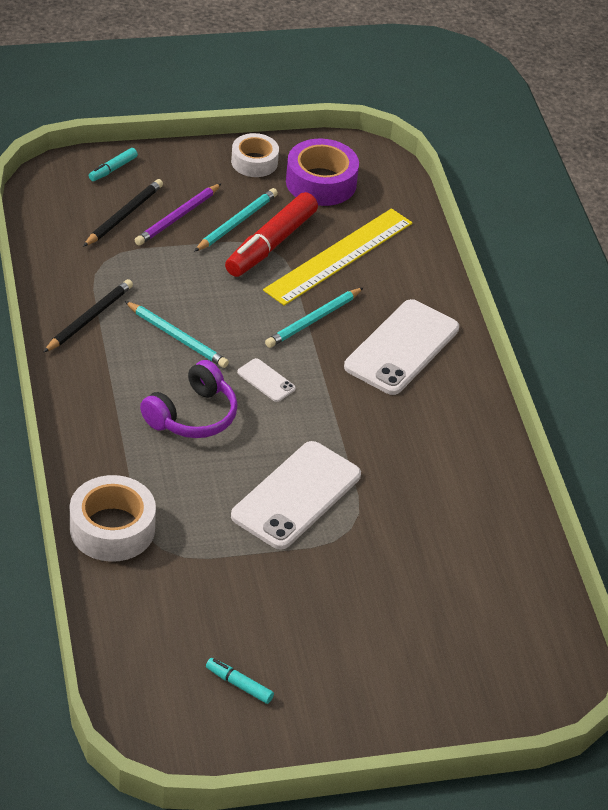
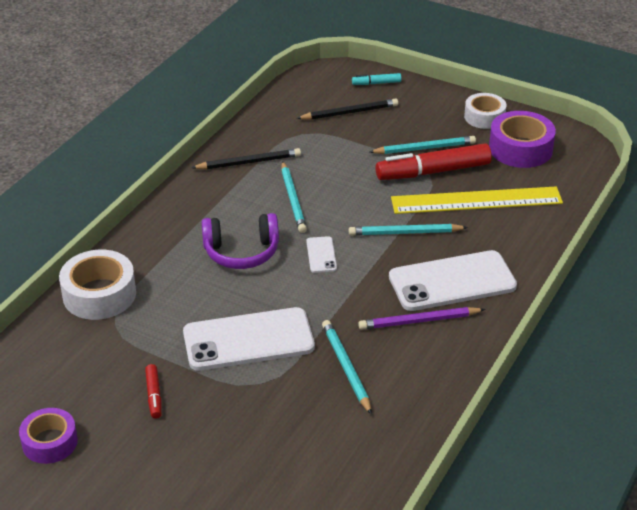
camera: 45 degrees right, 5 degrees down
purple pencil [135,183,222,246] -> purple pencil moved to [358,307,485,330]
turquoise marker [206,658,274,704] -> purple tape [19,408,78,464]
none -> red marker [145,364,162,419]
none -> turquoise pencil [322,320,372,415]

